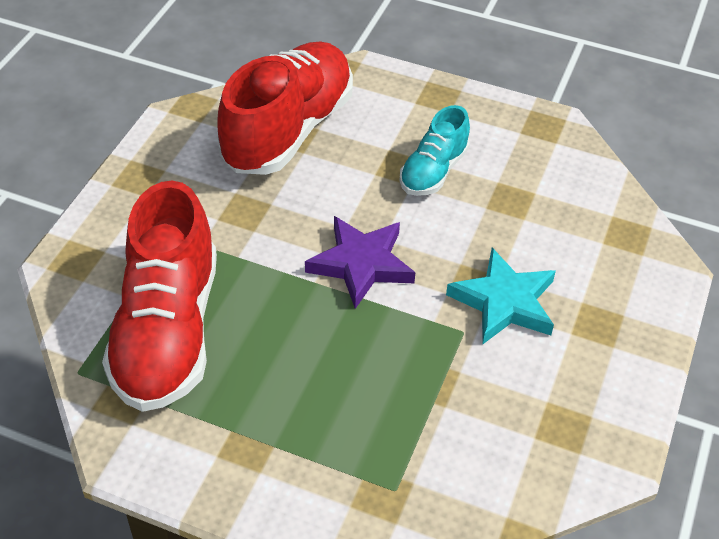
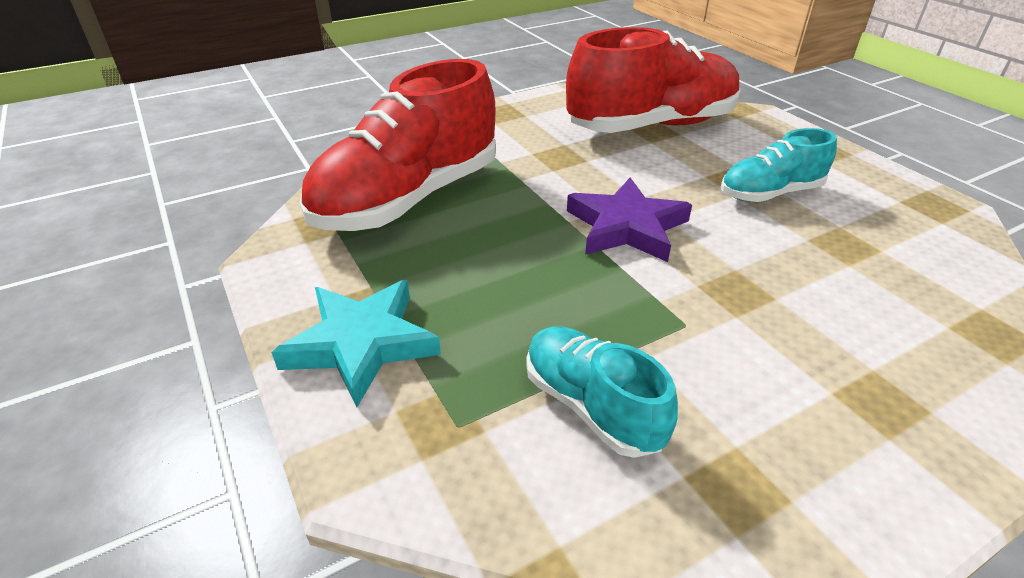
camera: 40 degrees right, 10 degrees down
turquoise star [446,248,556,344] -> turquoise star moved to [271,280,441,407]
none -> turquoise shoe [526,326,678,458]

